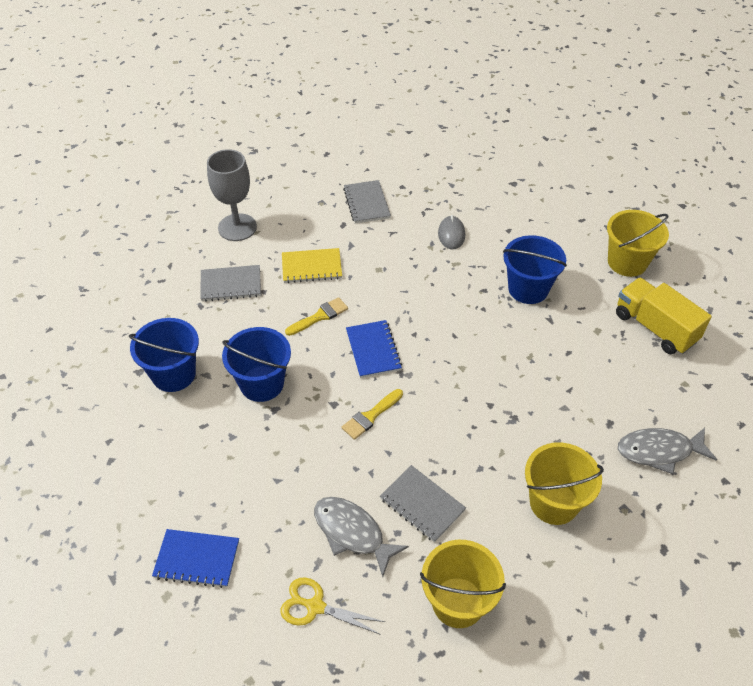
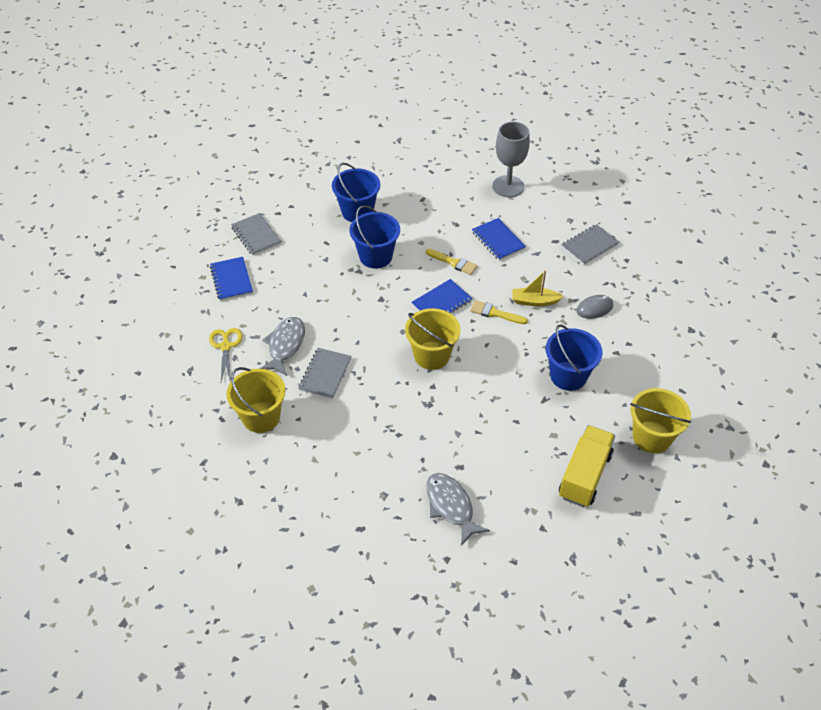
camera: 65 degrees right, 0 degrees up
grey notebook [200,265,261,302] -> grey notebook moved to [231,213,281,255]
yellow notebook [282,248,342,283] -> blue notebook [472,218,526,260]
yellow brush [342,389,403,440] -> yellow brush moved to [470,300,528,324]
yellow bucket [525,442,604,525] -> yellow bucket moved to [405,308,460,370]
none -> yellow boat [512,270,564,306]

